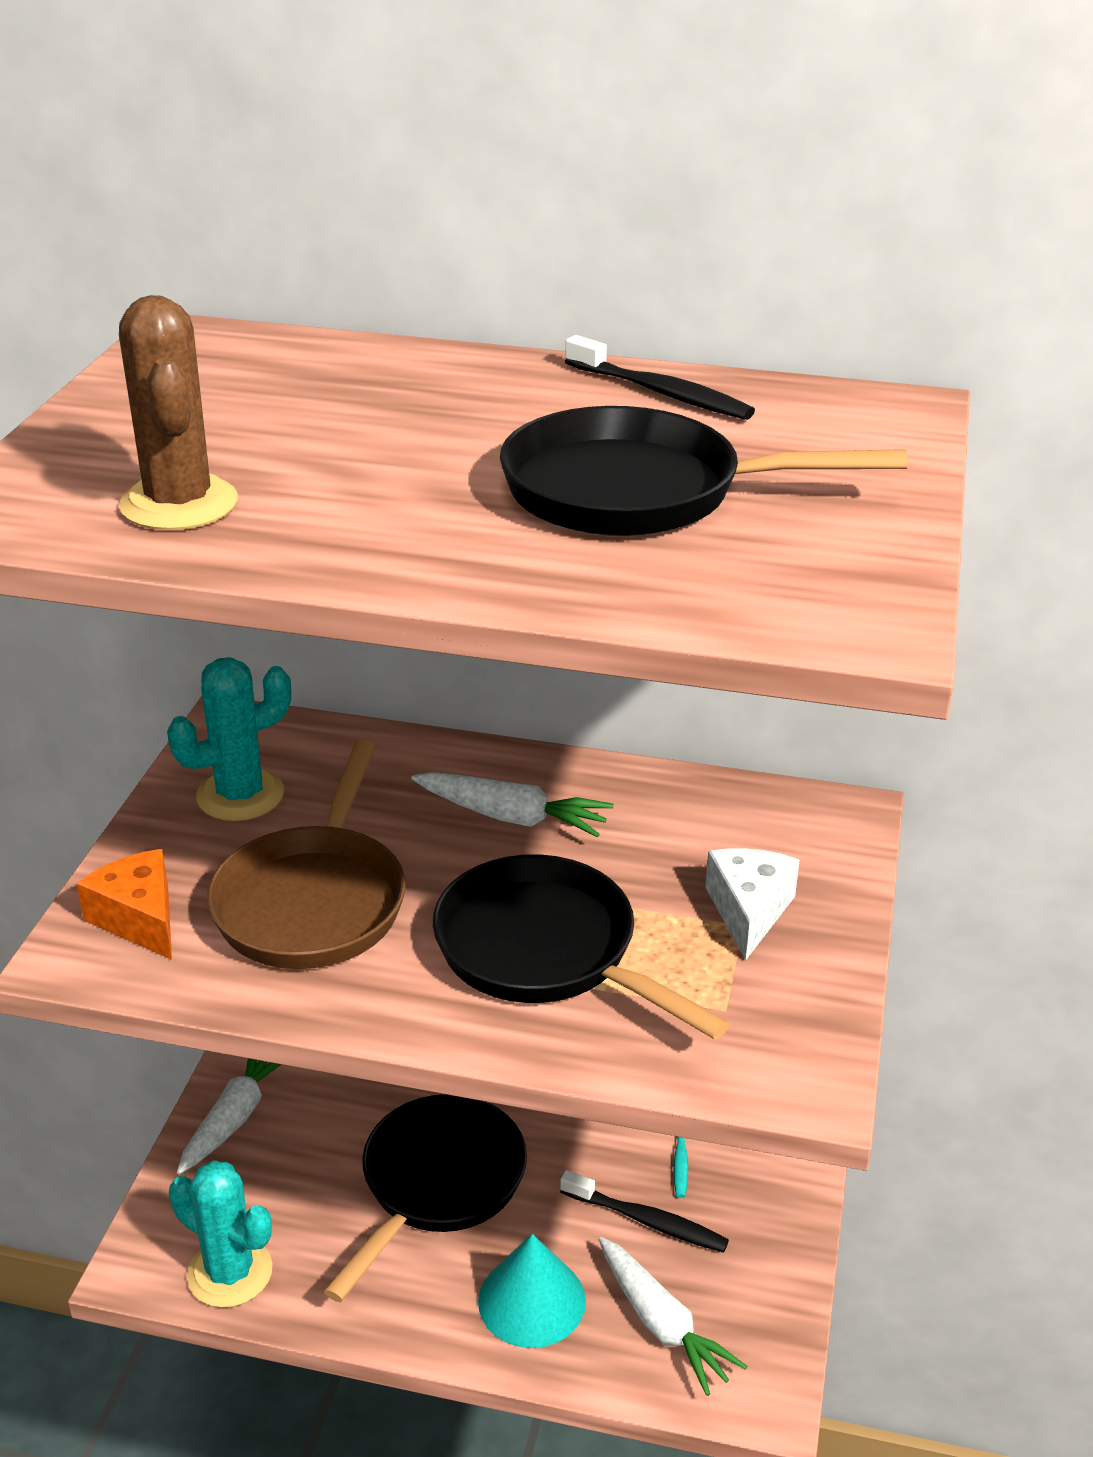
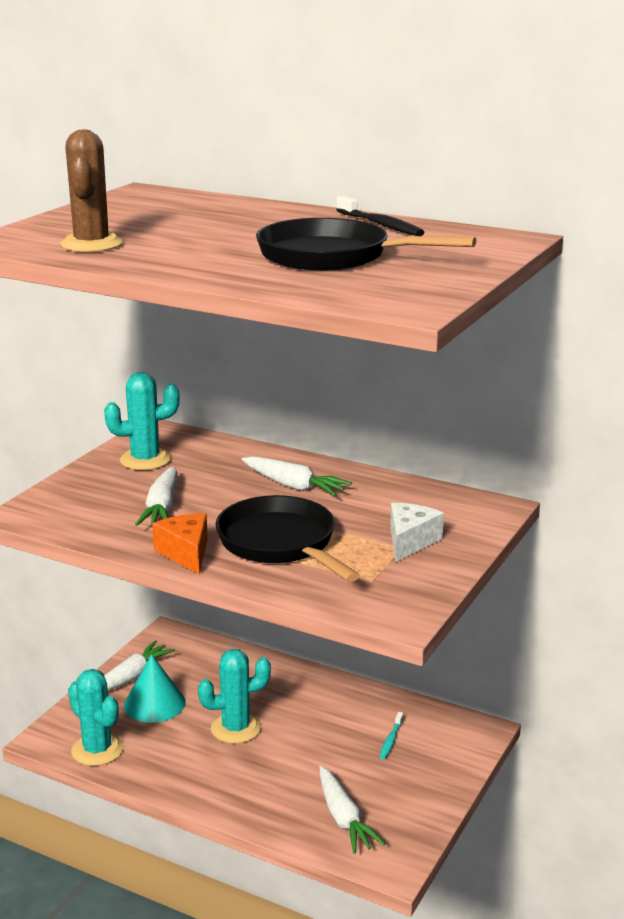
camera: 15 degrees right, 10 degrees down
orange cheese [76,849,172,960] -> orange cheese moved to [152,514,208,574]
brown pan [207,739,406,969] -> white carrot [135,466,178,526]
black pan [324,1094,527,1302] -> turquoise cactus [198,649,271,744]
turquoise cone [478,1234,586,1348] -> turquoise cone moved to [124,654,185,723]
black toothbrush [560,1170,729,1253] -> none

